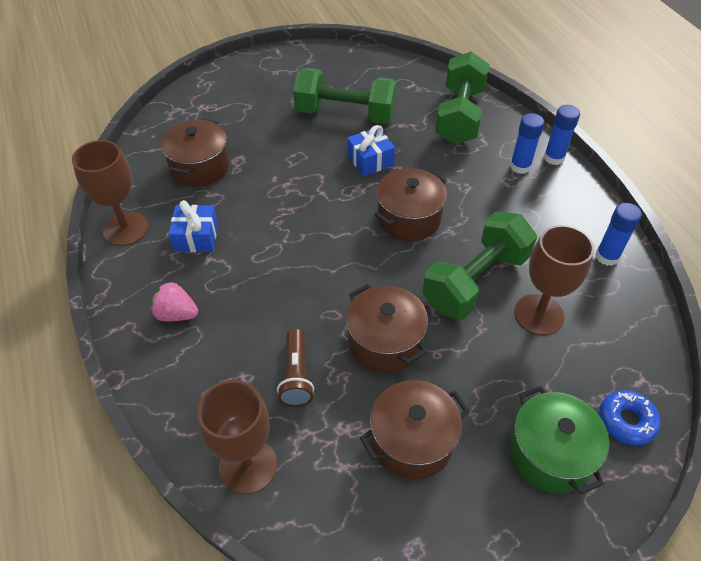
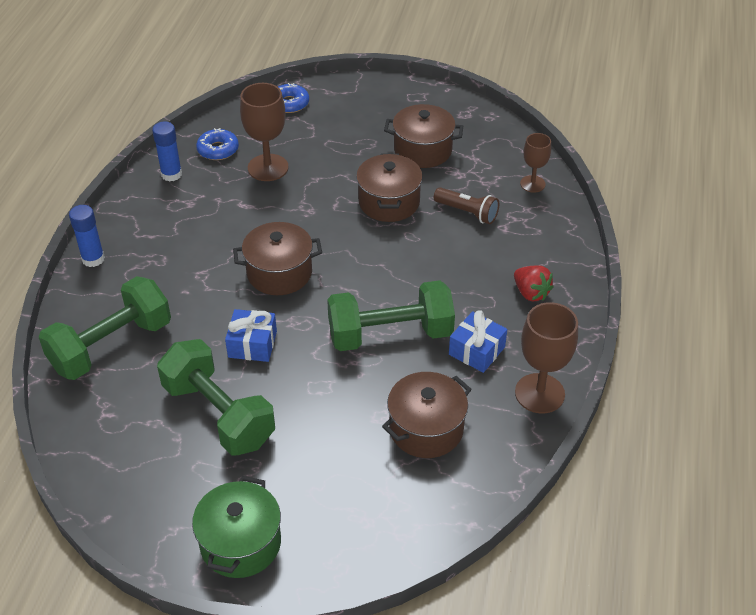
camera: 145 degrees left, 5 degrees down
pink strawberry [151,282,198,321] -> red strawberry [514,266,553,301]
brown goblet [198,380,277,495] -> brown goblet [520,133,551,192], size x0.61
brown flashlight [277,328,314,407] -> brown flashlight turned 90 degrees clockwise [434,187,499,224]
green dumbbell [423,211,537,320] -> green dumbbell moved to [327,280,455,351]
green pot [509,386,609,494] -> green pot moved to [192,476,281,578]
blue glue stick [510,113,544,174] -> none
none -> blue donut [196,128,239,160]

